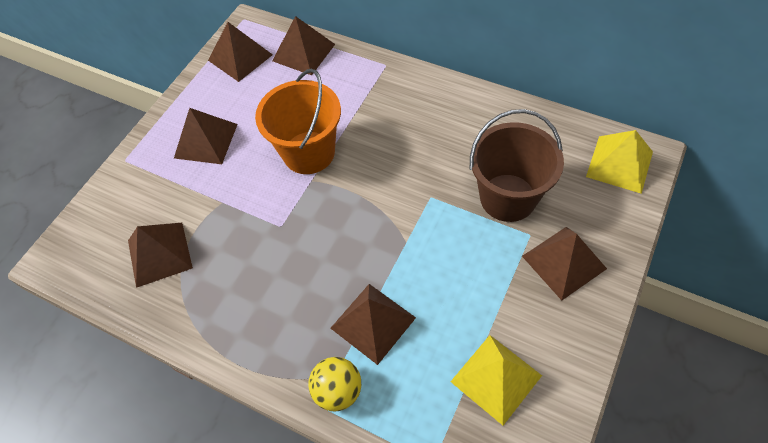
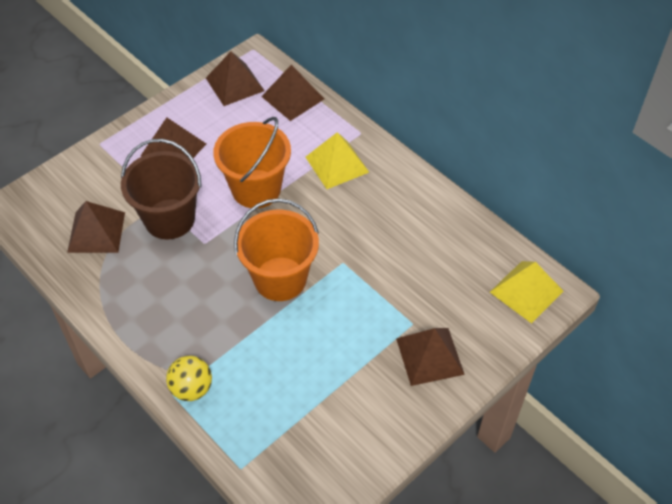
camera: 15 degrees right, 5 degrees down
brown pyramid [331,284,416,365] -> none
yellow pyramid [451,335,542,425] -> yellow pyramid moved to [306,132,369,189]
brown bucket [470,109,564,222] -> brown bucket moved to [121,139,202,239]
none -> orange bucket [234,199,319,301]

